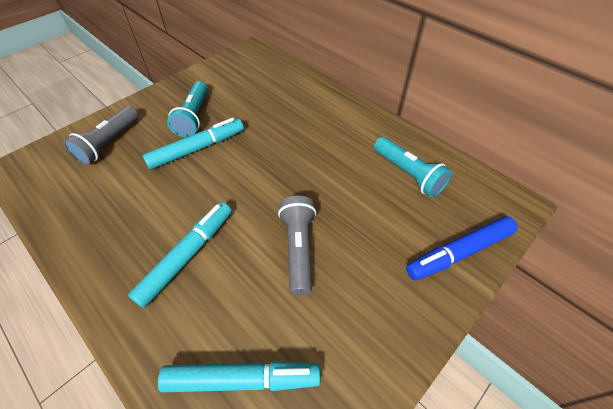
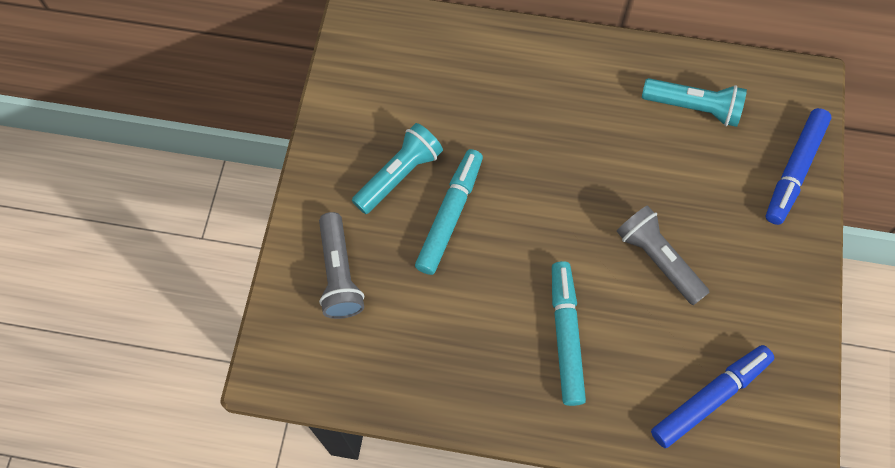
camera: 35 degrees left, 15 degrees up
turquoise marker [158,361,320,392] -> blue marker [651,345,774,448]
turquoise flashlight [167,81,208,137] -> turquoise flashlight turned 105 degrees counterclockwise [352,123,443,214]

